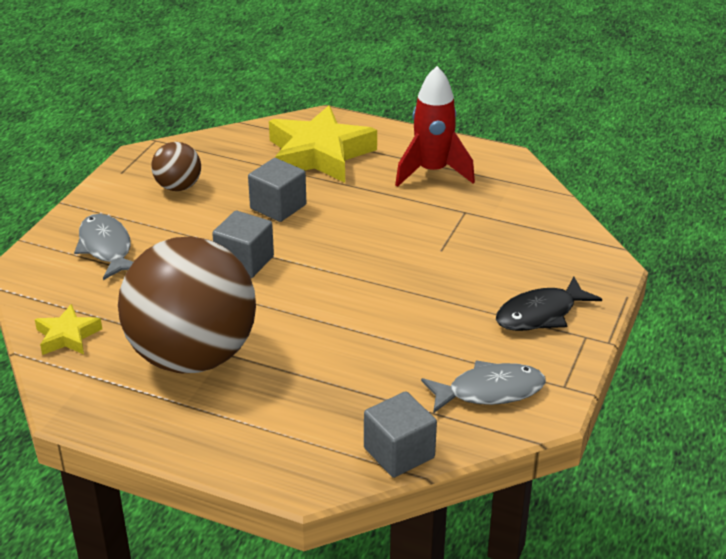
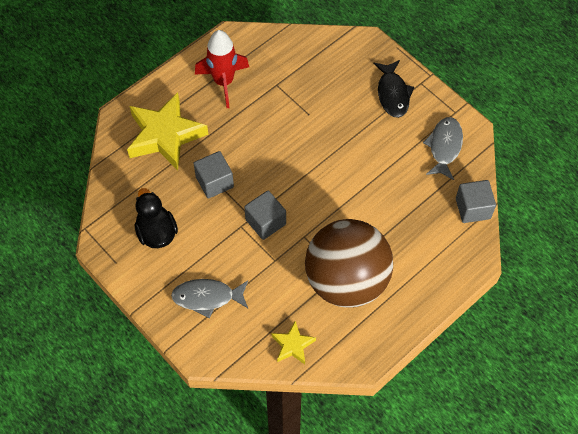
camera: 65 degrees left, 25 degrees up
brown ball [151,142,201,191] -> black duck [135,188,178,248]

